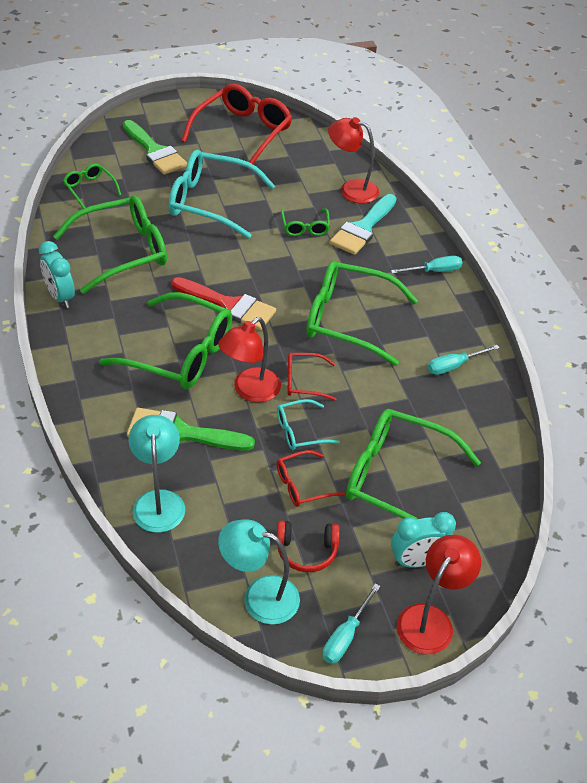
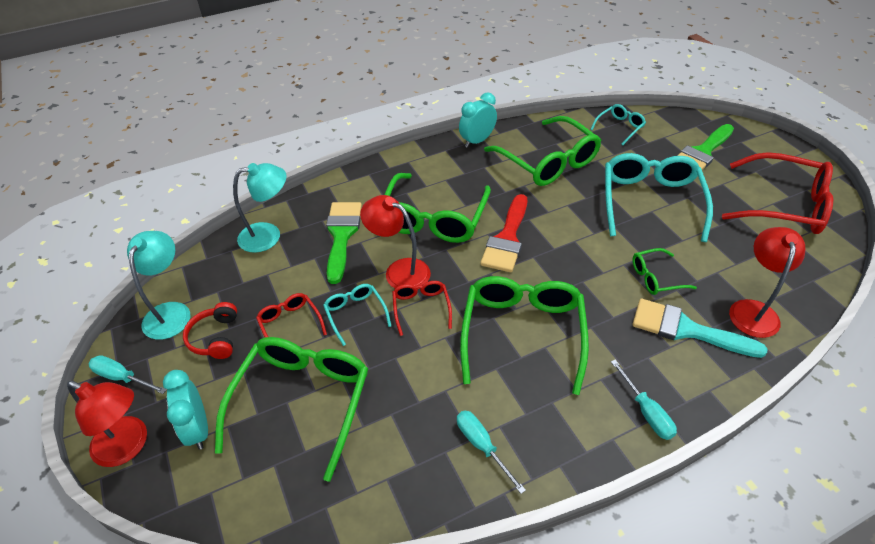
camera: 85 degrees right, 0 degrees up
green glasses [63,164,121,209] -> turquoise glasses [590,104,646,145]

